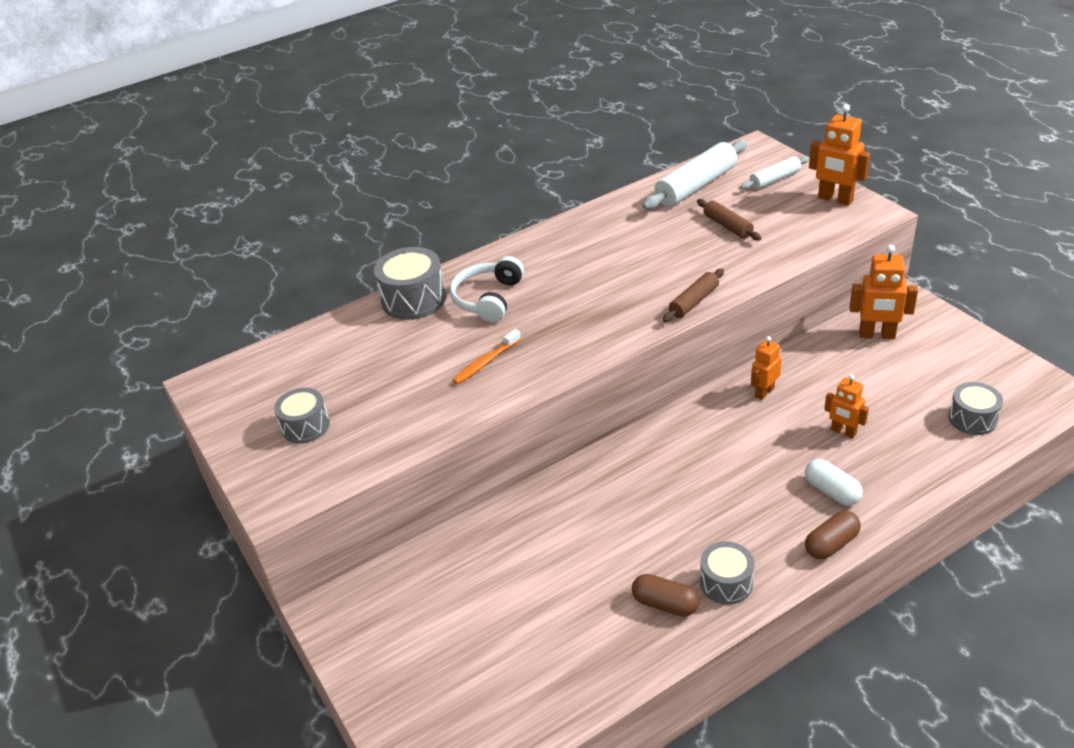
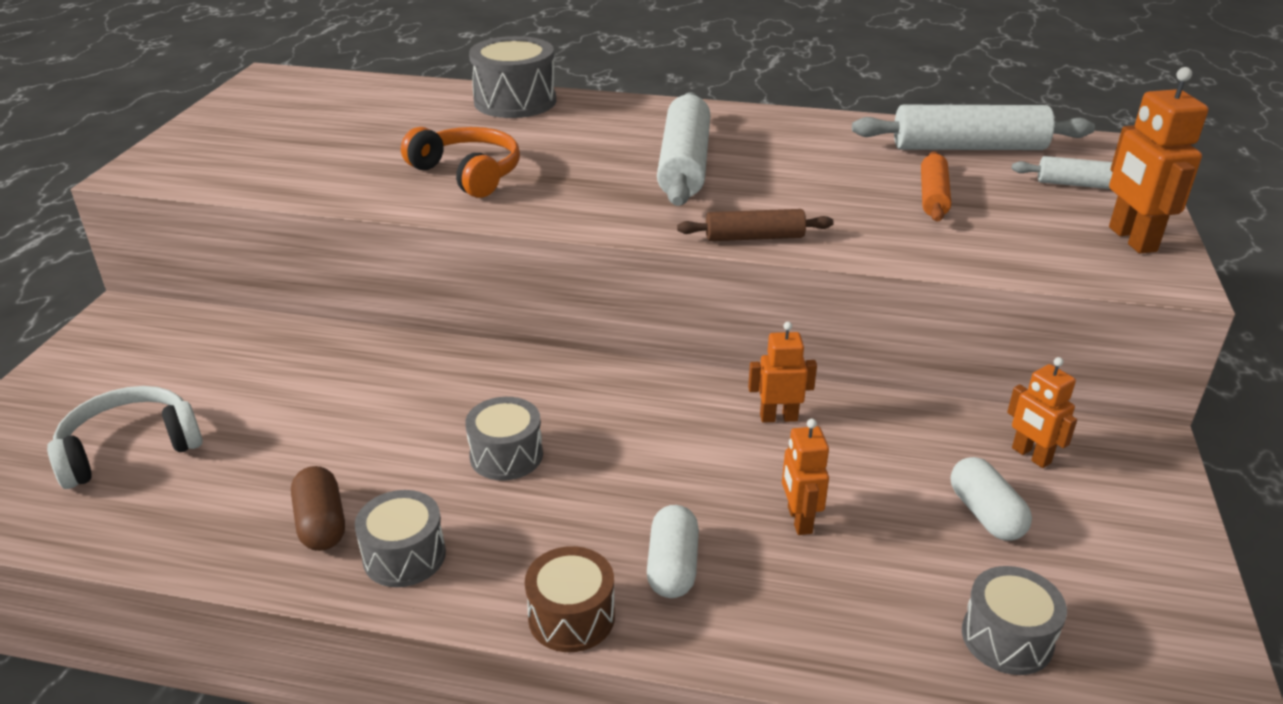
camera: 40 degrees right, 5 degrees down
grey drum [274,388,330,443] -> grey drum moved to [465,397,543,481]
white headphones [450,256,524,322] -> white headphones moved to [47,386,203,489]
orange toothbrush [453,329,521,384] -> orange headphones [401,127,520,198]
brown rolling pin [697,199,761,241] -> orange rolling pin [921,151,951,222]
brown capsule [805,511,861,559] -> brown drum [525,546,615,652]
orange robot [850,245,918,339] -> orange robot [1007,357,1077,468], size x0.64
none -> white rolling pin [657,92,710,206]
none -> white capsule [951,457,1032,541]

